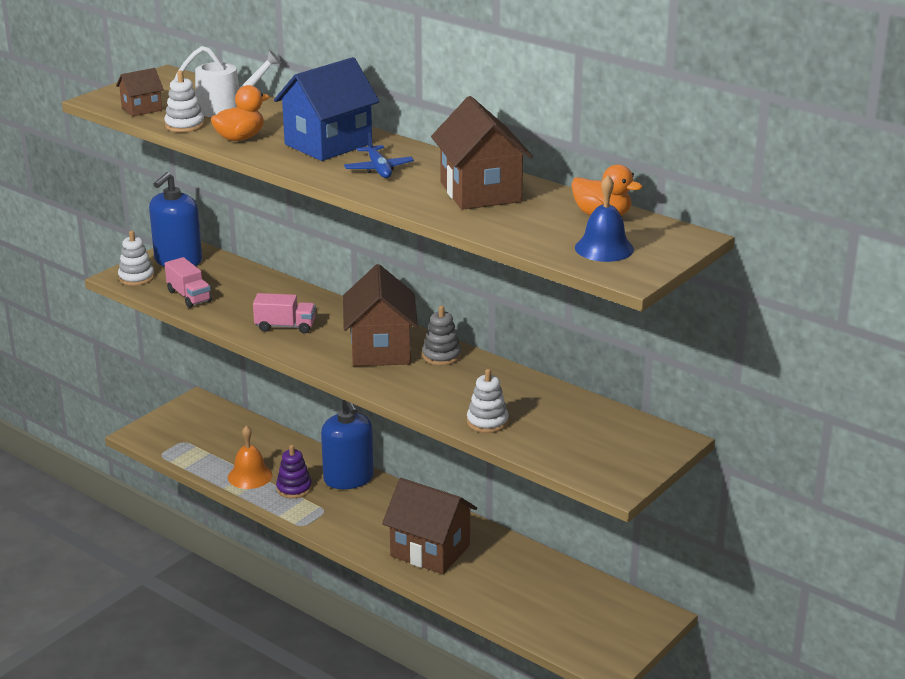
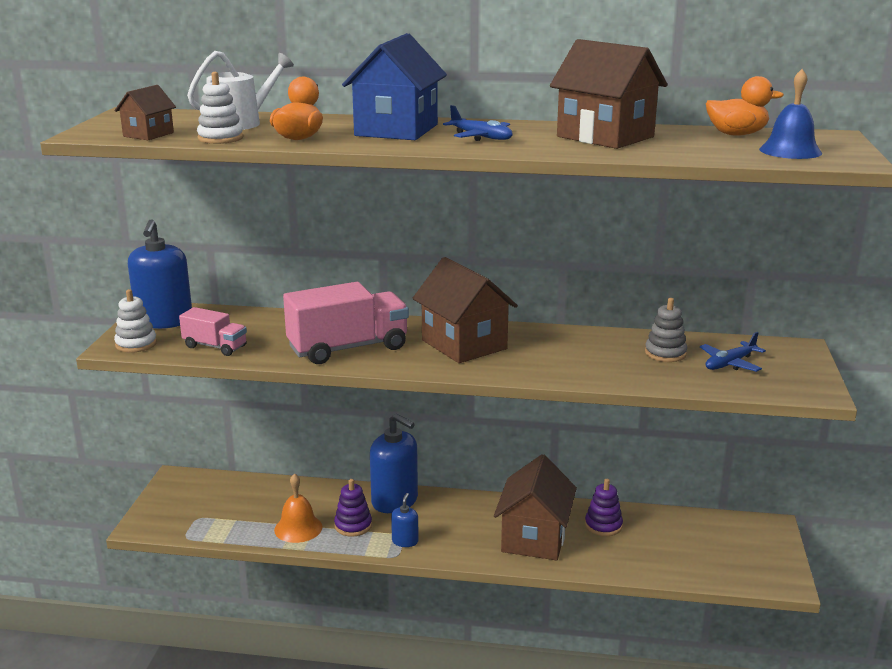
camera: 30 degrees left, 5 degrees down
pink truck [253,293,316,334] -> pink truck [283,282,409,364], size x1.82
brown house [382,478,477,574] -> brown house turned 75 degrees counterclockwise [494,454,577,560]
grey stacking toy [422,305,461,365] -> grey stacking toy moved to [645,298,687,362]
white stacking toy [467,369,509,433] -> none
none -> blue soap dispenser [391,493,419,547]
none -> purple stacking toy [585,479,623,536]
none -> blue plane [700,332,766,372]

